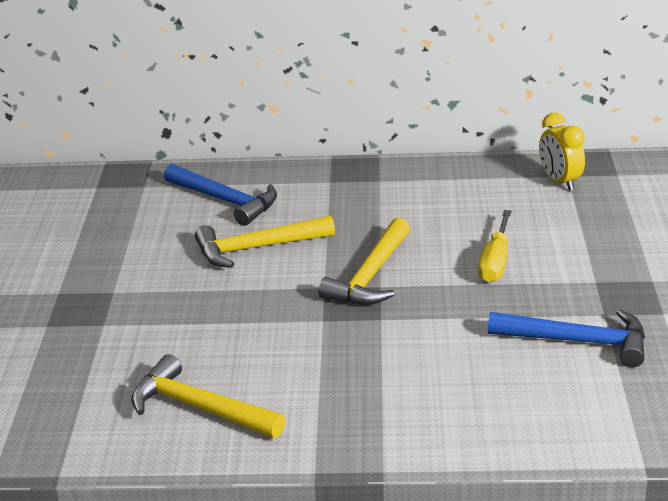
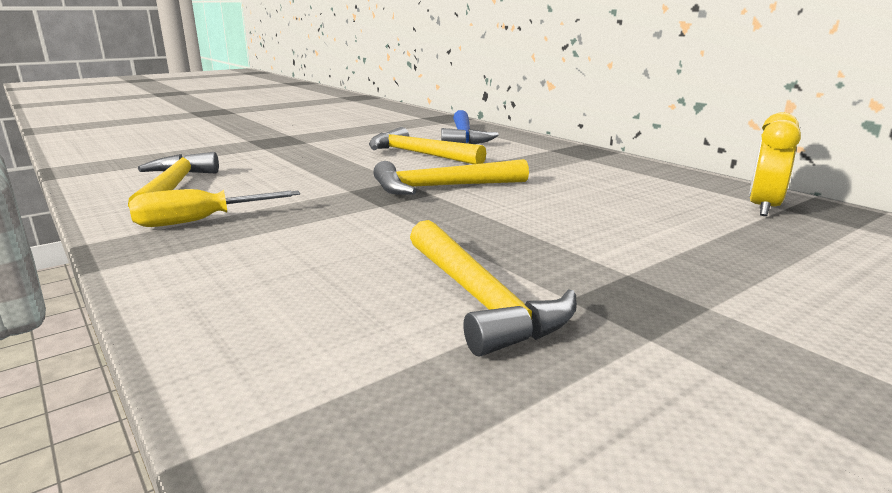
camera: 50 degrees right, 10 degrees down
yellow screwdriver [478,210,512,282] -> yellow screwdriver moved to [129,189,300,227]
blue hammer [488,309,645,367] -> yellow hammer [410,220,577,357]

